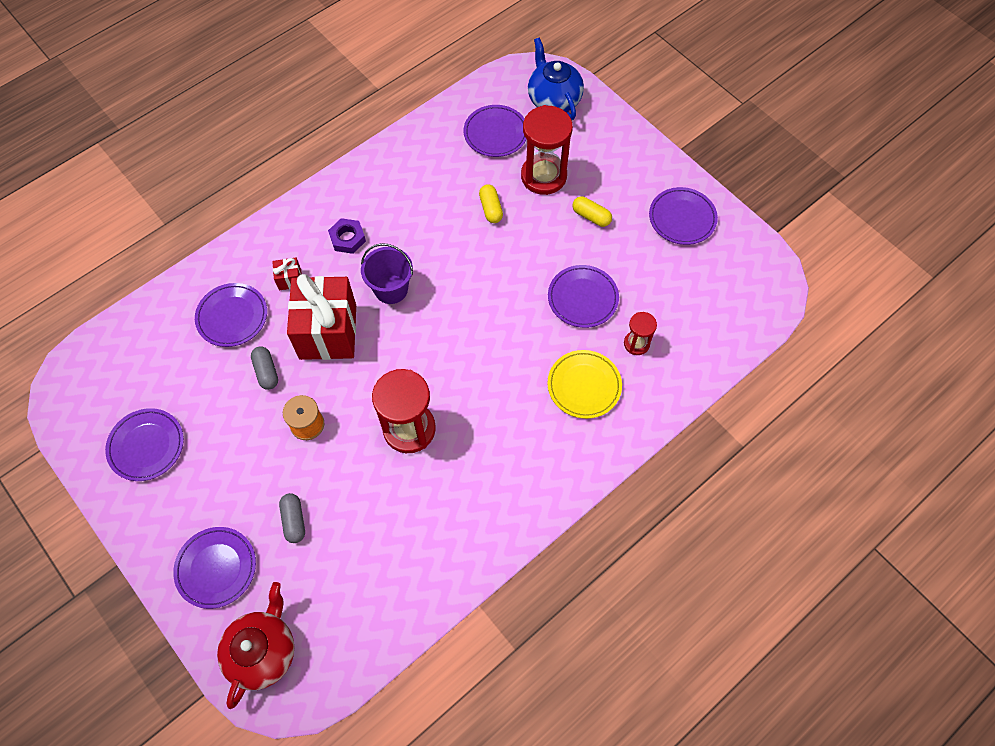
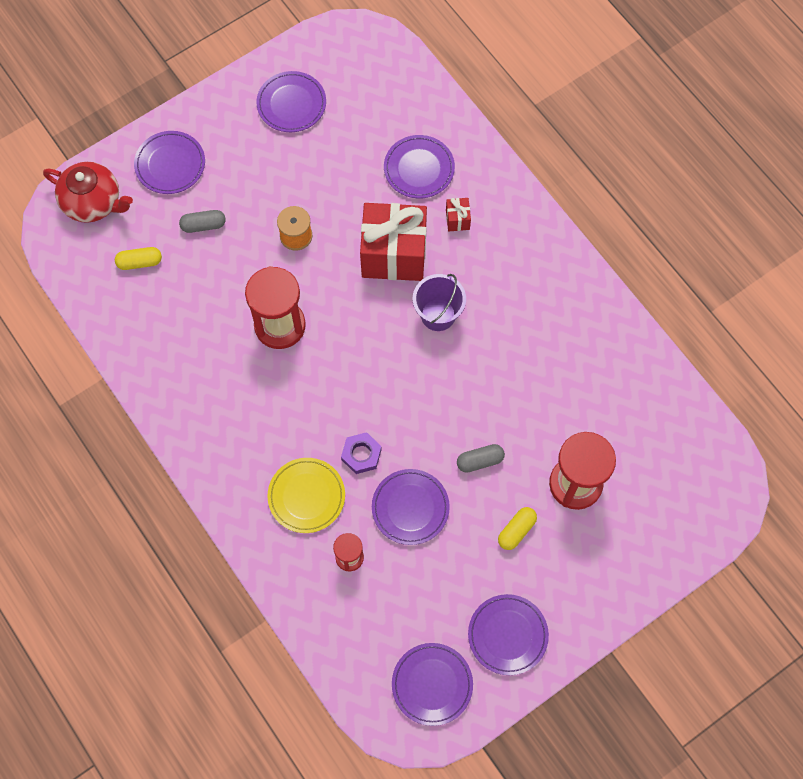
camera: 95 degrees right, 5 degrees up
grey capsule [251,346,278,390] -> grey capsule moved to [457,444,505,473]
purple nut [328,218,366,254] -> purple nut moved to [341,432,382,474]
purple plate [464,105,527,157] -> purple plate moved to [392,643,473,726]
yellow capsule [479,184,503,223] -> yellow capsule moved to [115,247,162,270]
blue teapot [528,37,584,120] -> none

